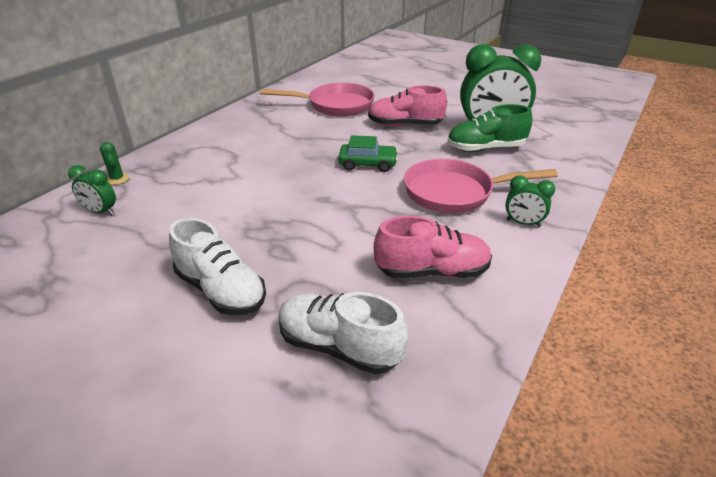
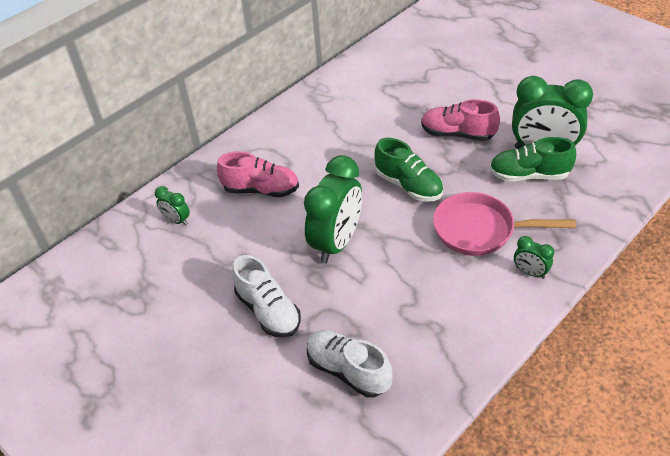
camera: 15 degrees right, 10 degrees up
green cactus [100,142,129,185] -> none
pink pan [260,83,375,117] -> none
green car [338,135,398,172] -> green shoe [375,138,443,202]
pink shoe [374,216,492,278] -> pink shoe moved to [217,151,299,197]
none -> green clock [304,155,362,263]

